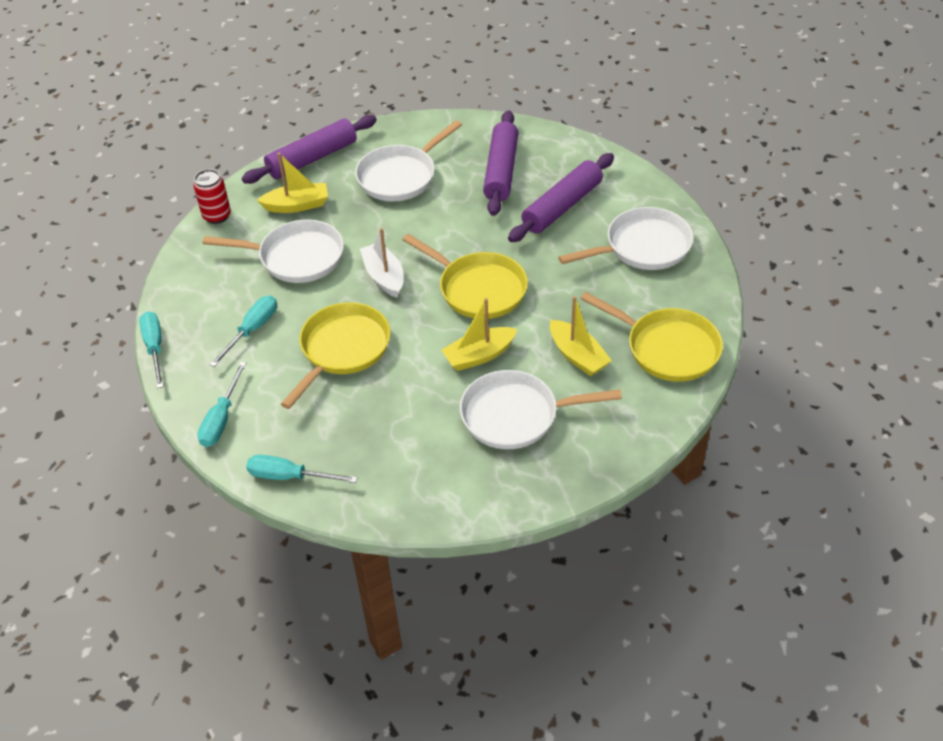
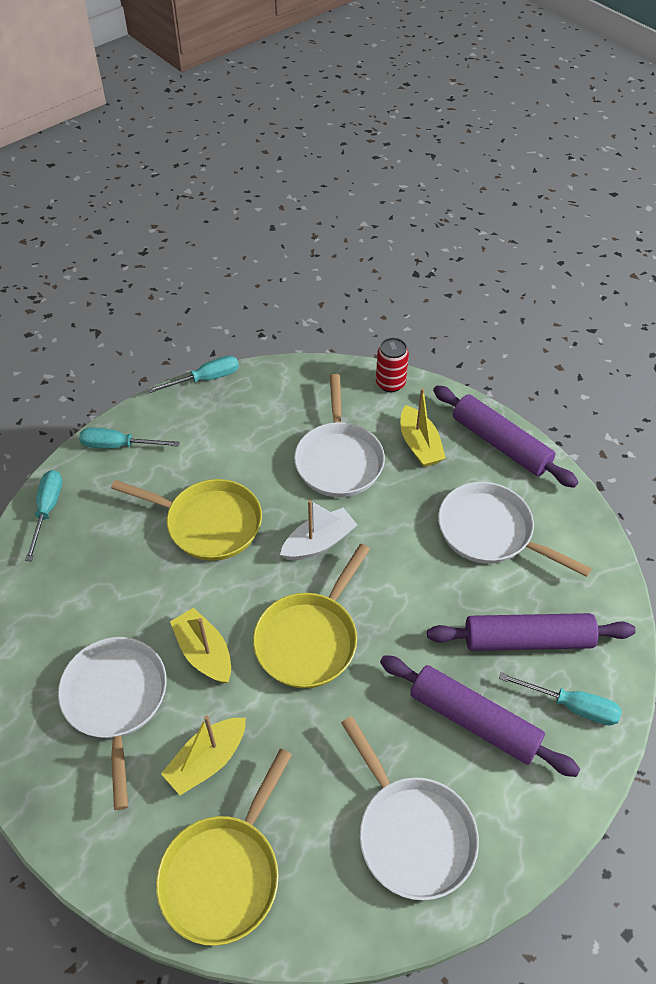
camera: 80 degrees right, 5 degrees up
turquoise screwdriver [209,296,277,367] -> turquoise screwdriver moved to [499,672,621,726]

